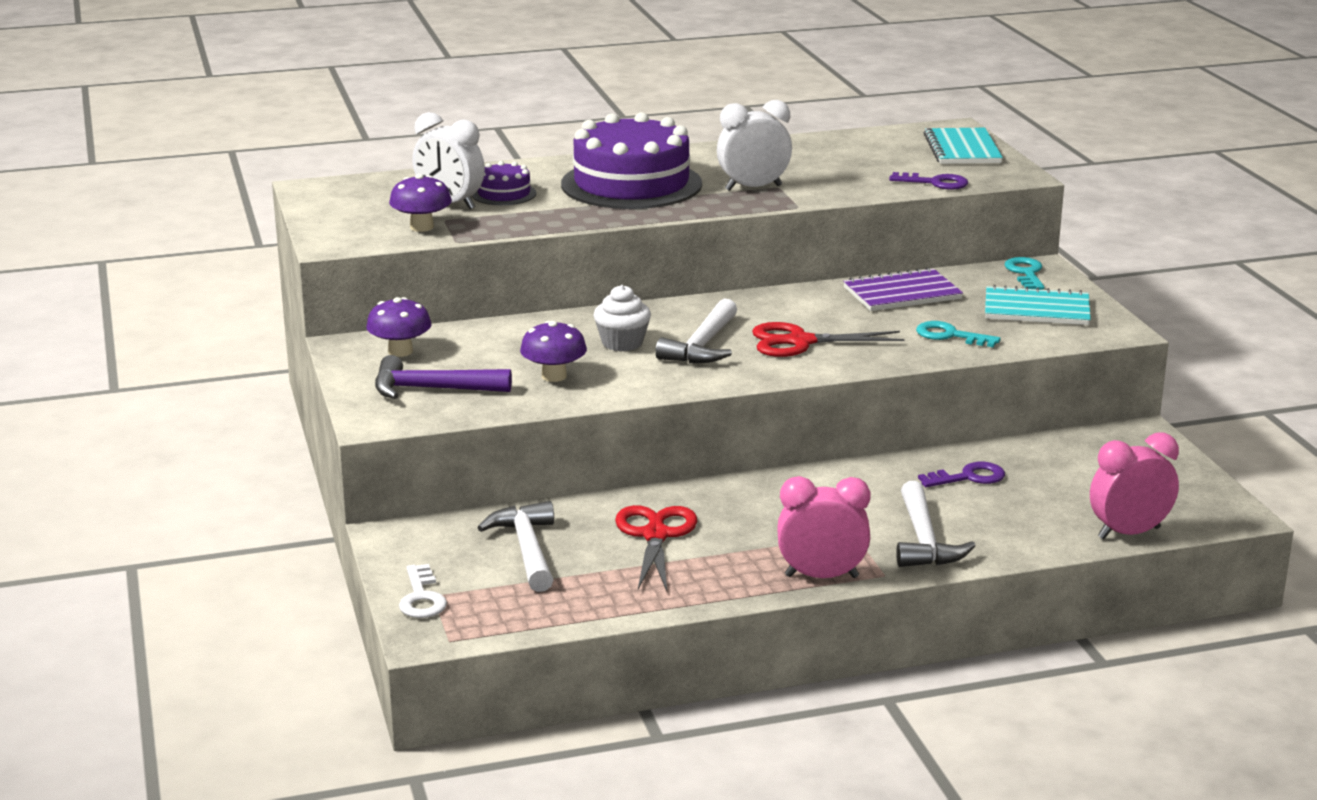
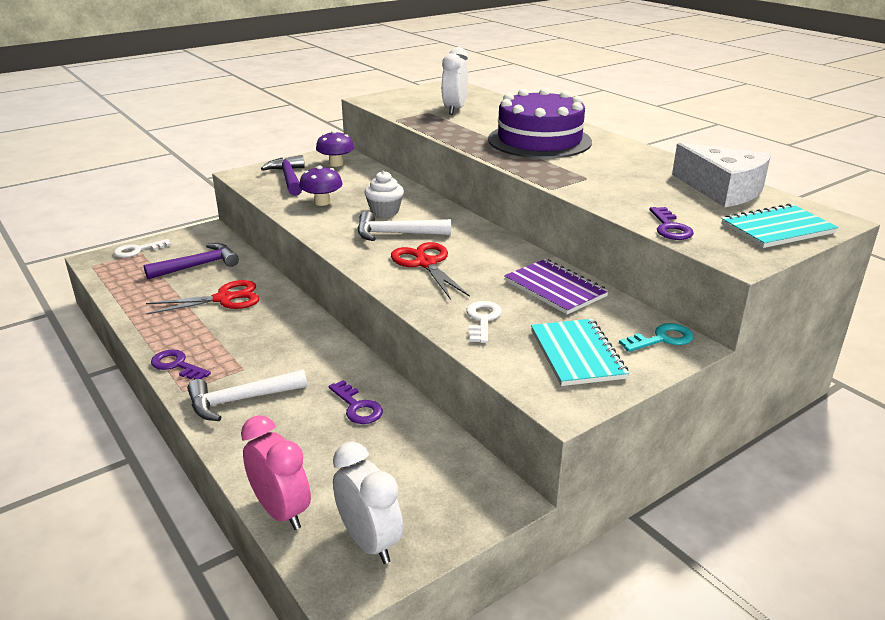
camera: 70 degrees right, 5 degrees up
purple mushroom [389,174,452,232] -> none
purple cake [472,161,536,205] -> none
white hammer [477,501,554,592] -> purple hammer [144,243,239,279]
white clock [717,100,792,191] -> white clock moved to [333,442,403,564]
pink clock [777,476,870,578] -> purple key [151,349,211,379]
turquoise key [916,321,1001,347] -> white key [466,301,502,343]
none -> white cheese [672,143,771,207]

